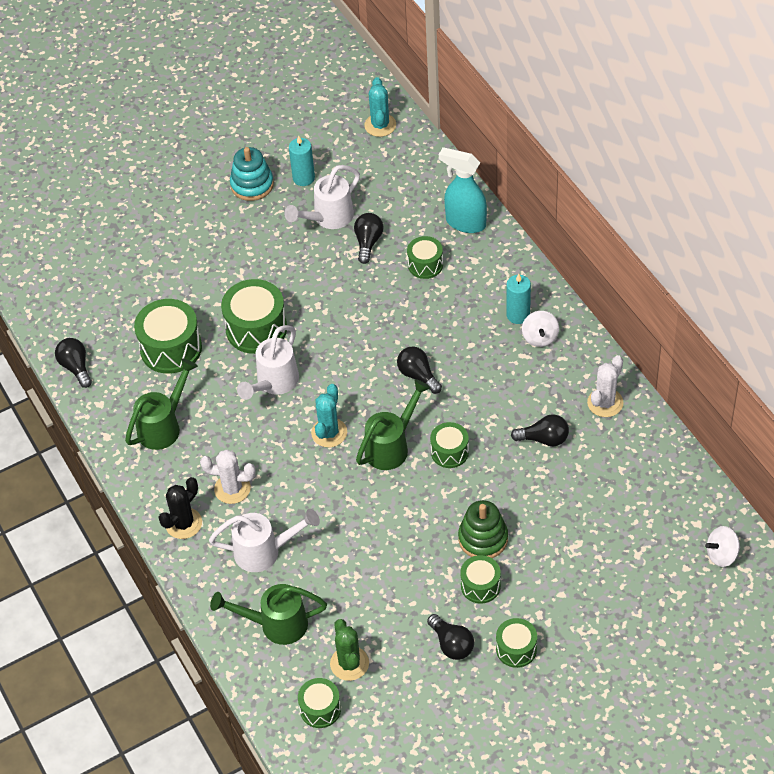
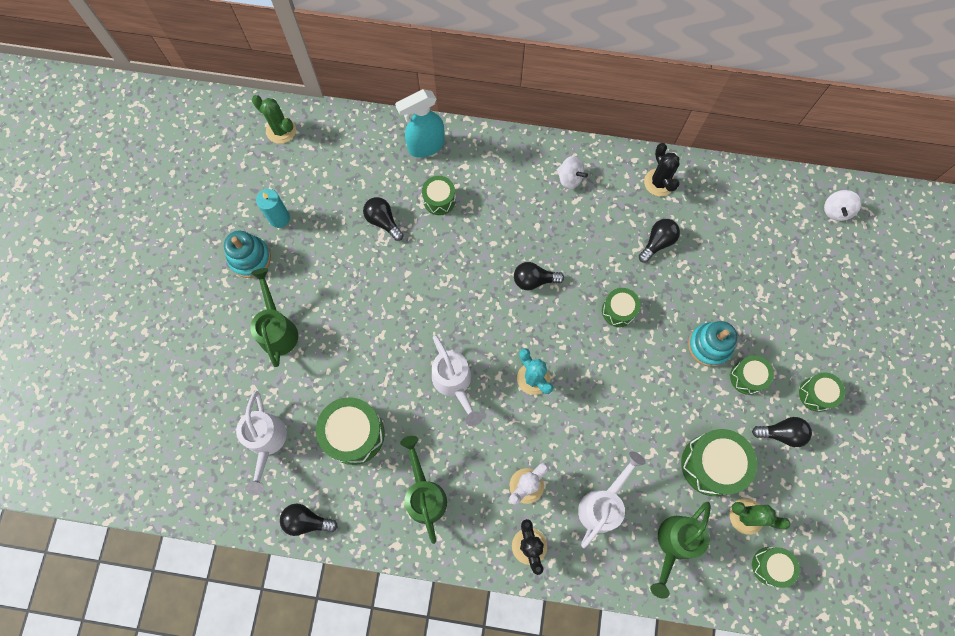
camera: 55 degrees left, 20 degrees up
green drum [221,279,287,354] -> green drum moved to [681,429,757,496]
white watering can [284,165,360,229] -> white watering can moved to [236,391,287,495]
green watering can [356,379,431,470] -> green watering can moved to [250,268,298,367]
turquoise cactus [364,77,396,137] -> green cactus [252,95,296,144]
green stacking toy [458,500,508,558] -> turquoise stacking toy [688,321,737,367]
turquoise candle [506,274,531,324] -> none
white cactus [587,355,624,417] -> black cactus [644,143,680,196]

